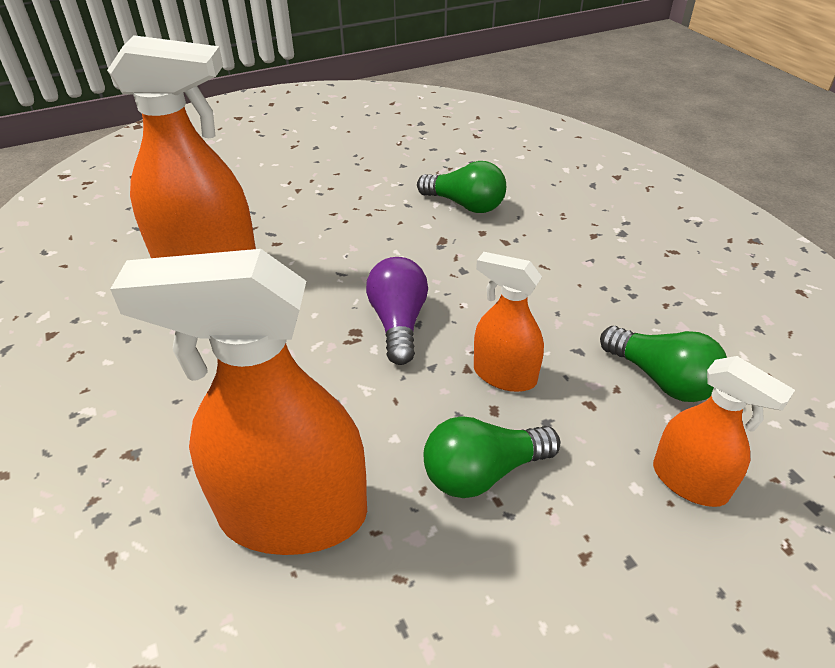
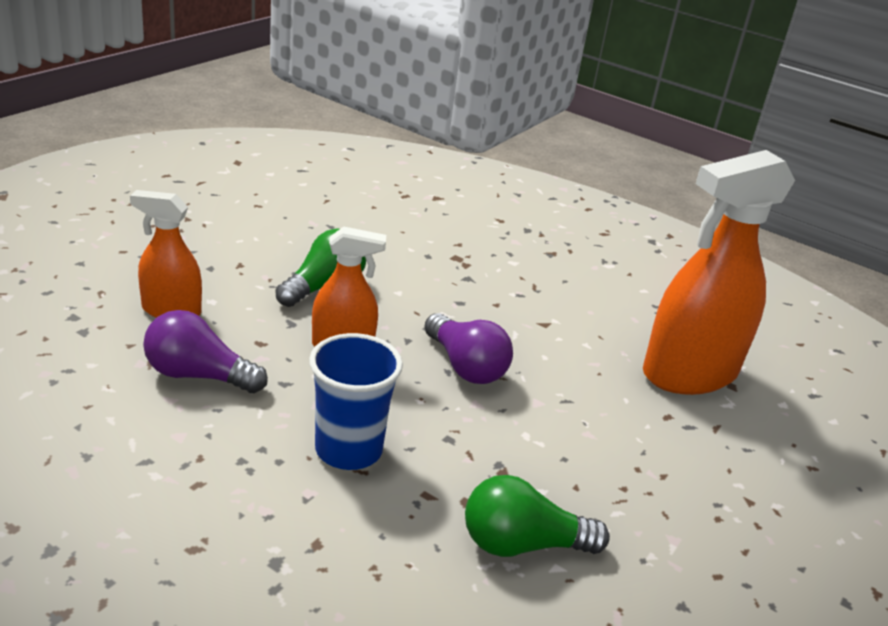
camera: 145 degrees right, 10 degrees down
orange spray bottle [110,249,367,555] -> none
green light bulb [600,326,727,402] -> purple light bulb [143,310,268,393]
none -> blue cup [309,333,403,470]

